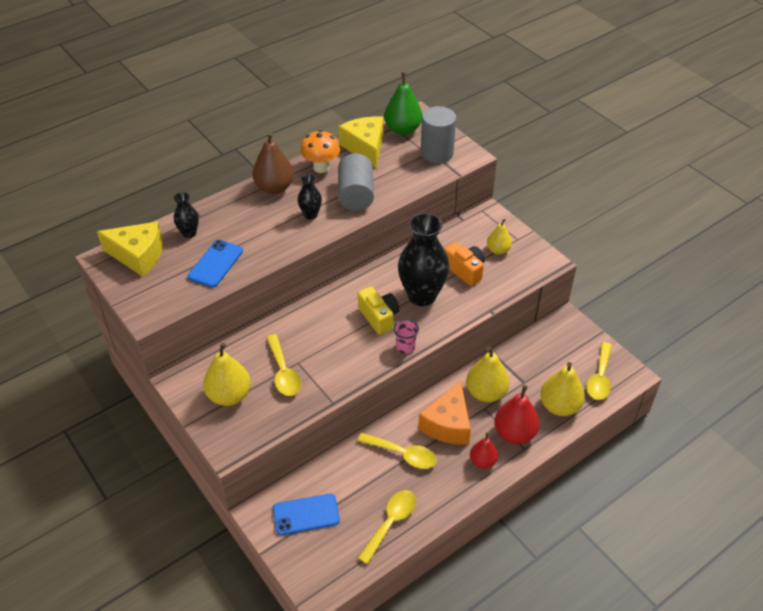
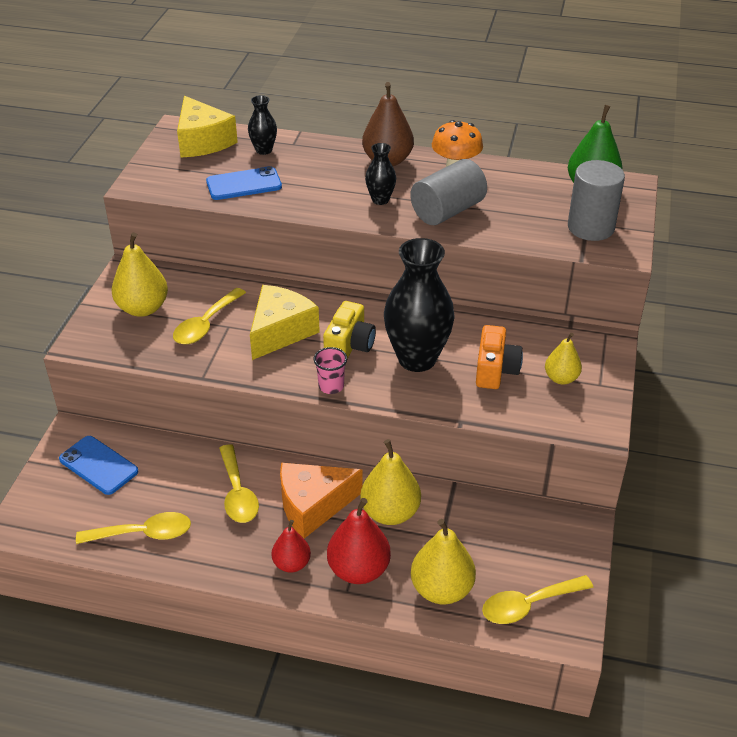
camera: 50 degrees right, 5 degrees down
yellow cheese [339,116,384,169] -> yellow cheese moved to [250,285,320,360]

